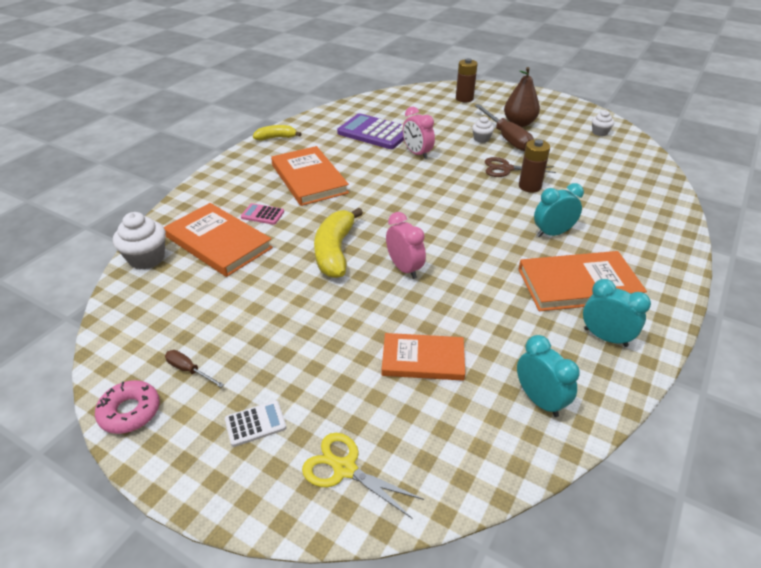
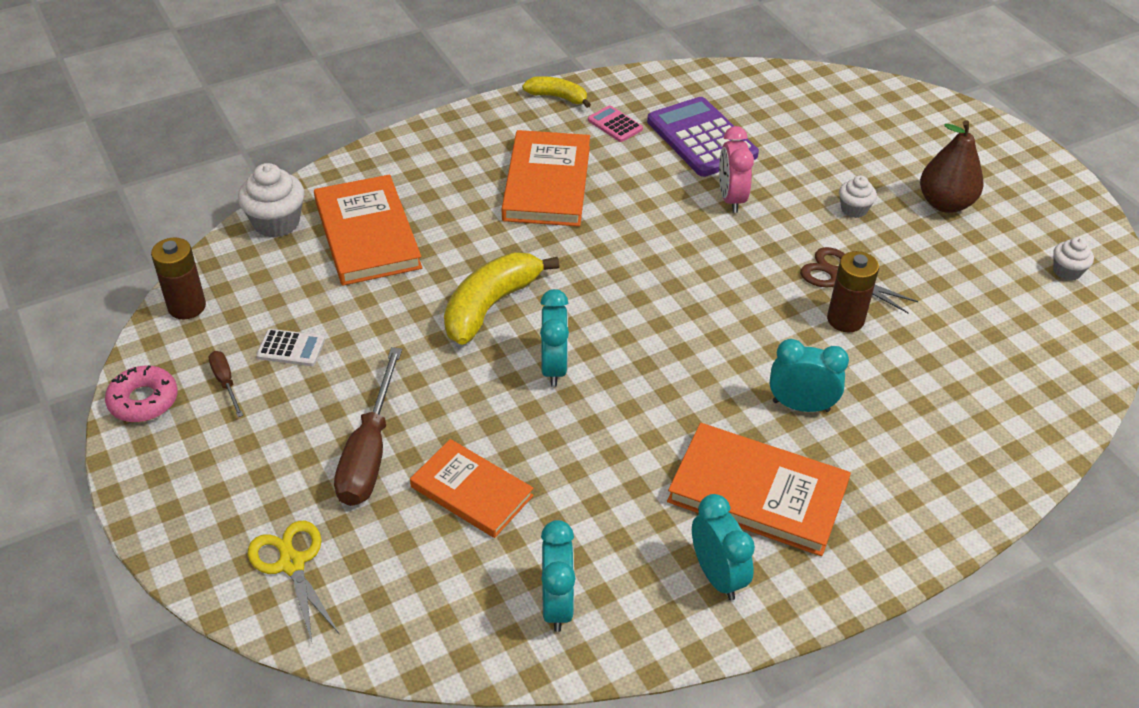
camera: 30 degrees right, 5 degrees up
white calculator [225,400,287,447] -> white calculator moved to [256,329,325,366]
pink calculator [241,203,284,225] -> pink calculator moved to [588,105,643,142]
pink clock [386,212,426,279] -> turquoise clock [540,289,569,387]
brown battery [456,58,477,102] -> brown battery moved to [151,237,206,319]
brown screwdriver [474,104,534,151] -> brown screwdriver moved to [334,347,402,506]

